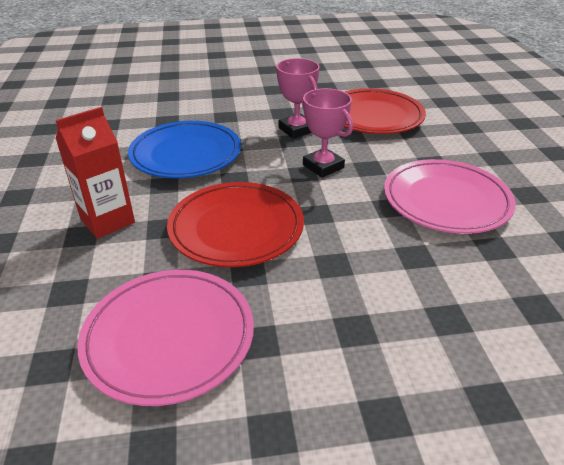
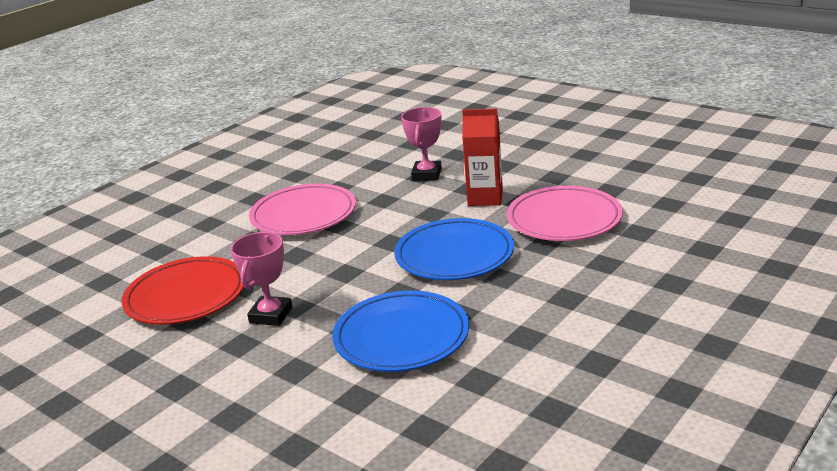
camera: 130 degrees left, 10 degrees down
red carton [56,107,135,239] -> red carton moved to [462,108,503,206]
red plate [167,182,304,267] -> blue plate [394,218,514,280]
pink trophy [302,88,353,178] -> pink trophy moved to [401,107,442,180]

